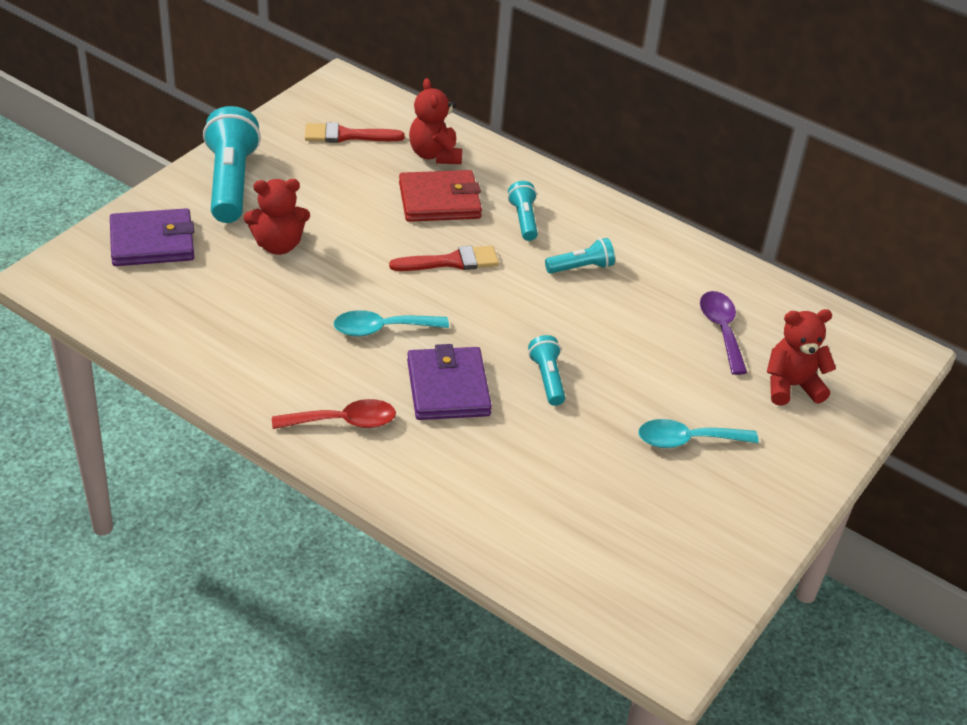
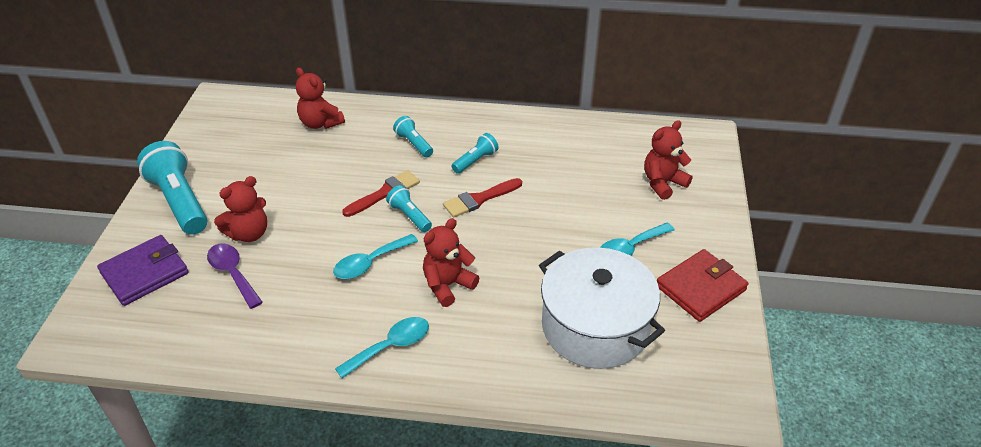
camera: 25 degrees left, 0 degrees up
red spoon [272,399,396,429] -> turquoise spoon [335,317,429,378]
red brush [305,122,405,143] -> red brush moved to [443,178,522,218]
red wallet [399,170,482,222] -> red wallet moved to [657,249,749,322]
purple wallet [407,344,492,420] -> red teddy bear [423,218,479,307]
turquoise flashlight [528,335,565,406] -> turquoise flashlight moved to [386,185,432,232]
purple spoon [700,291,747,375] -> purple spoon moved to [207,244,263,309]
none -> white pot [539,247,665,369]

